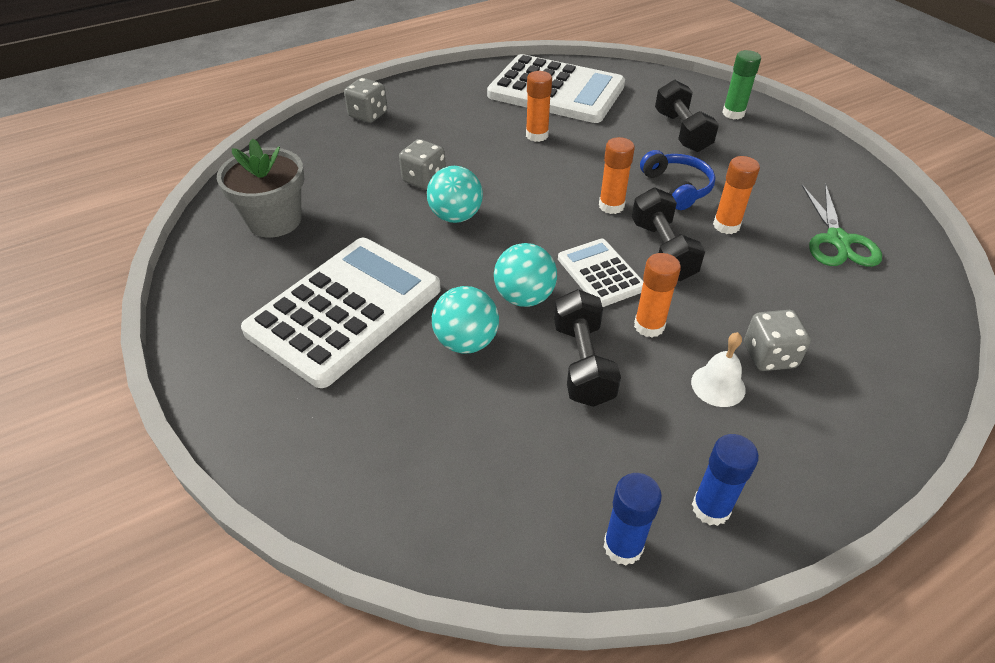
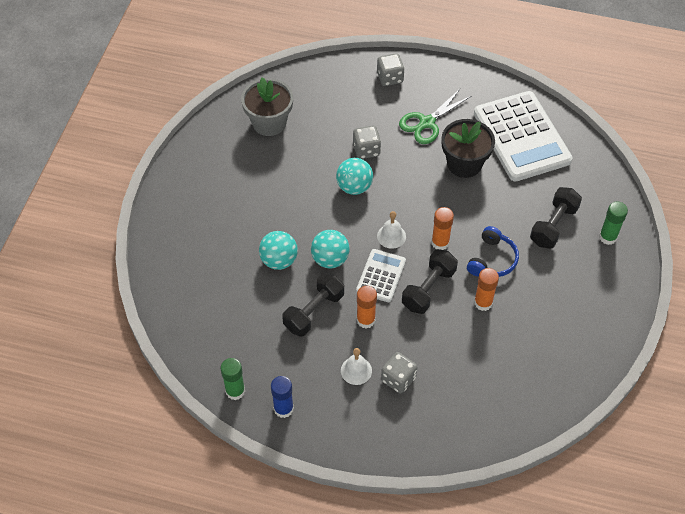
camera: 45 degrees right, 10 degrees up
white calculator [241,238,441,388] -> none
orange glue stick [526,71,552,142] -> black flower pot [441,119,495,178]
blue glue stick [604,473,662,566] -> green glue stick [220,358,245,400]
green scissors [802,183,882,267] -> green scissors moved to [399,89,471,144]
none -> white bell [377,211,406,249]

